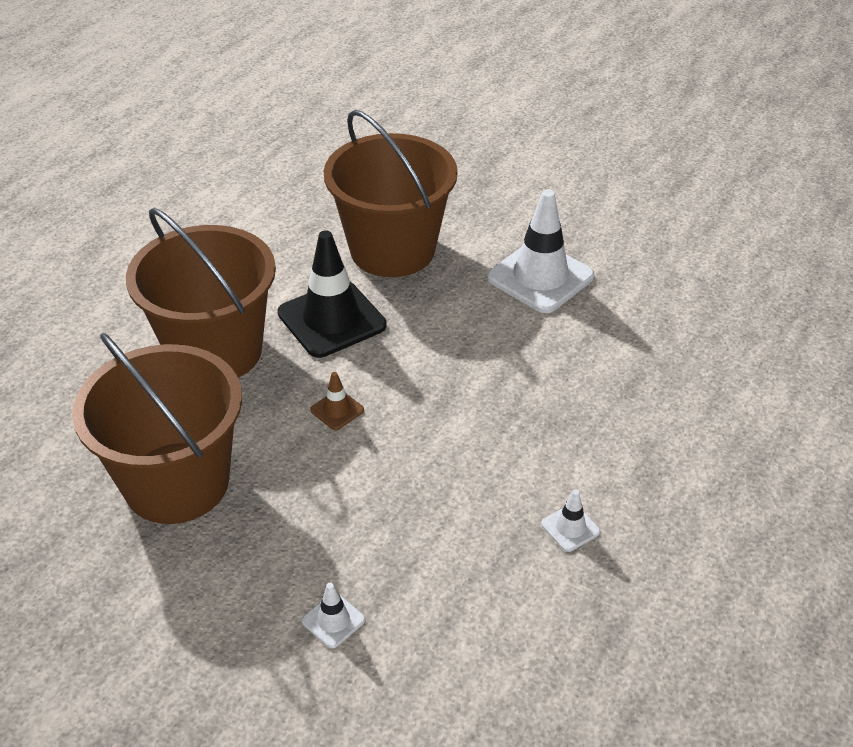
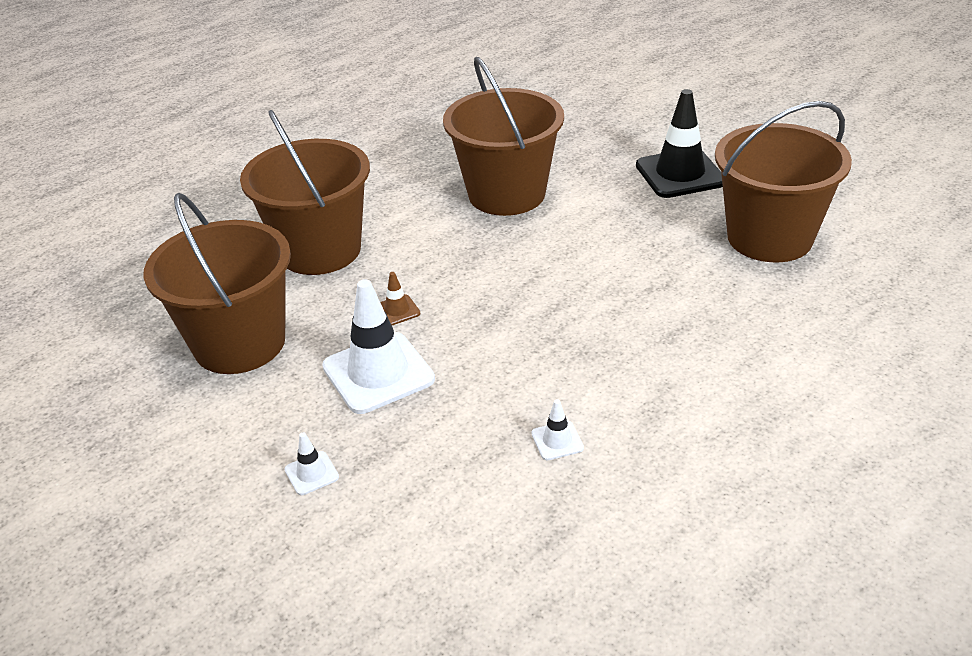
camera: 20 degrees right, 5 degrees down
black traffic cone [278,230,387,358] -> black traffic cone moved to [636,89,723,198]
white traffic cone [487,189,595,313] -> white traffic cone moved to [322,279,435,414]
none -> brown bucket [715,101,852,262]

